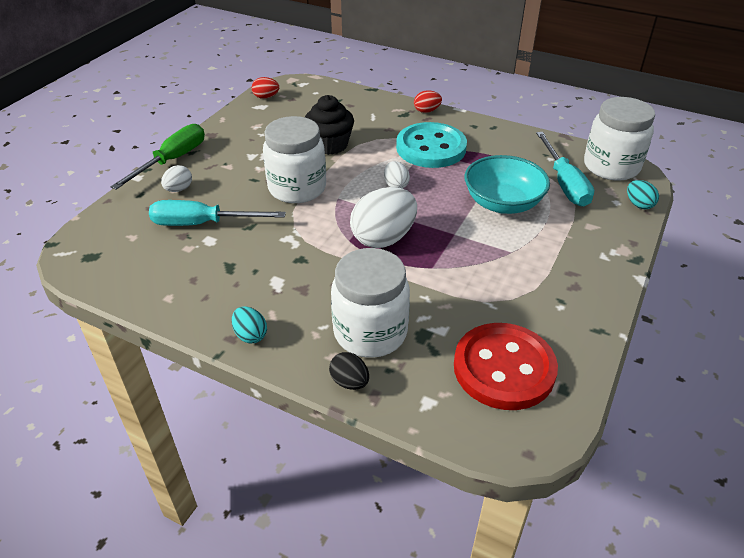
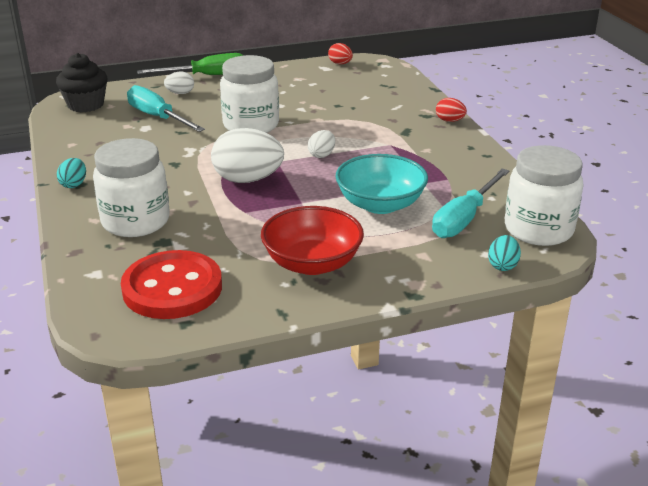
camera: 45 degrees right, 10 degrees down
black cupcake [305,95,354,155] -> black cupcake moved to [56,53,107,112]
black egg [329,352,369,390] -> none
turquoise button [396,122,467,168] -> none
none -> red bowl [261,206,364,275]

